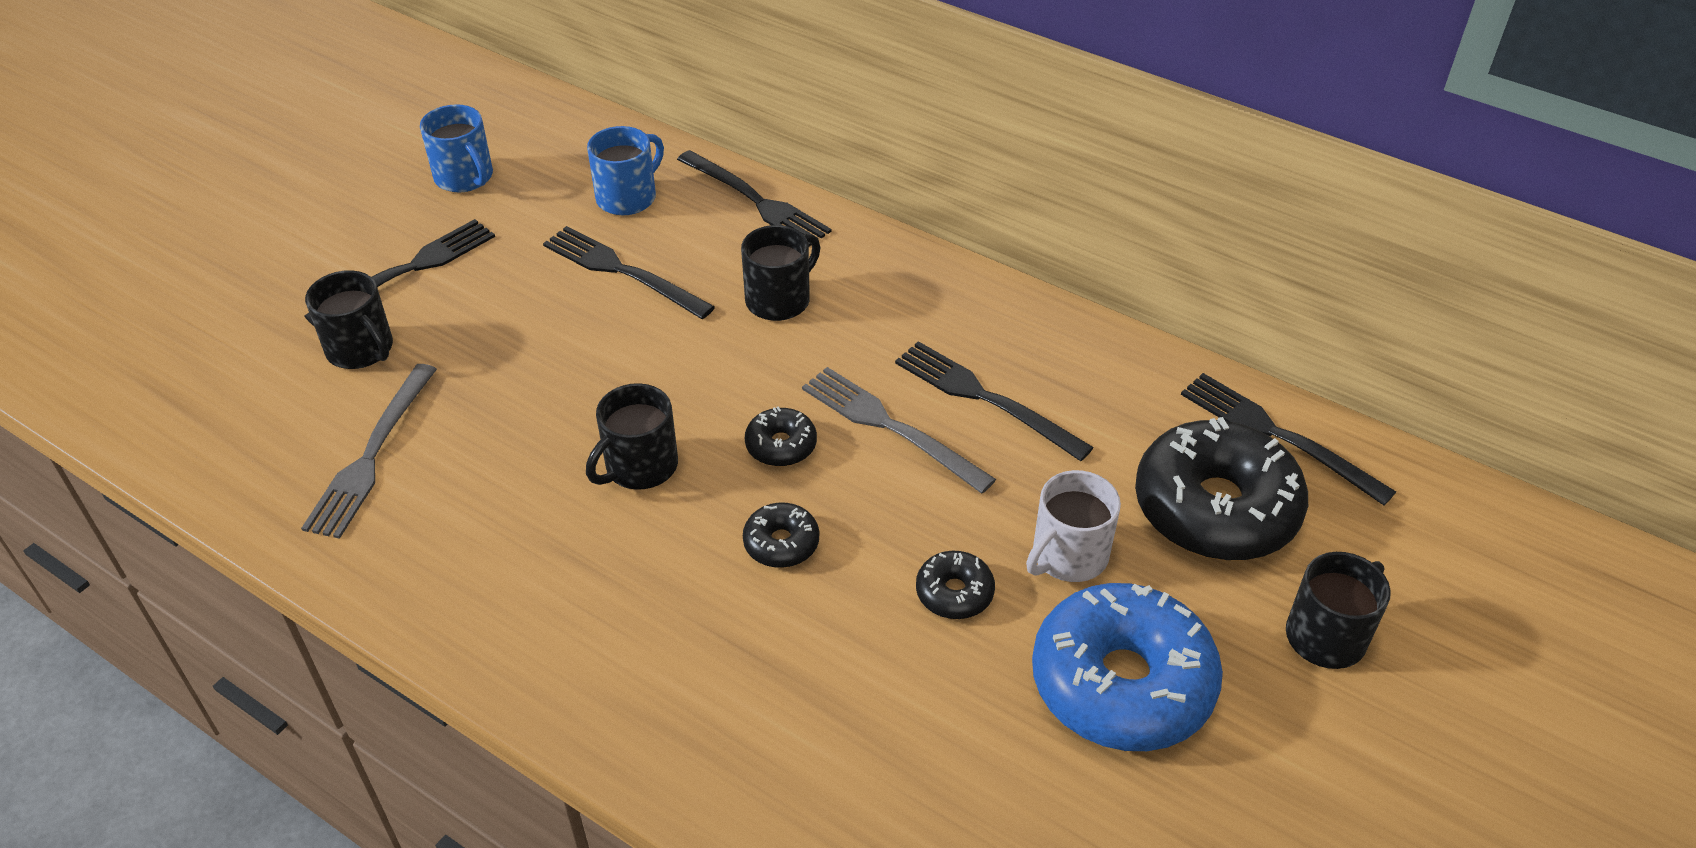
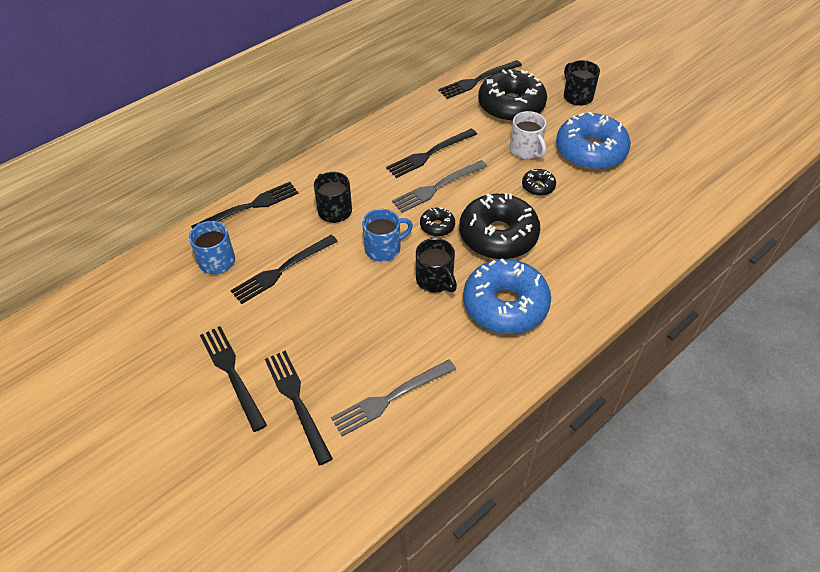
camera: 75 degrees left, 5 degrees up
grey fork [301,364,437,539] -> grey fork turned 120 degrees clockwise [331,359,456,437]
black mug [305,270,393,369] -> black fork [265,350,333,465]
blue mug [420,104,493,192] -> blue mug moved to [362,209,413,262]
black donut [743,503,819,568] -> black donut [459,193,541,259], size x2.23
none -> blue donut [463,259,551,334]

